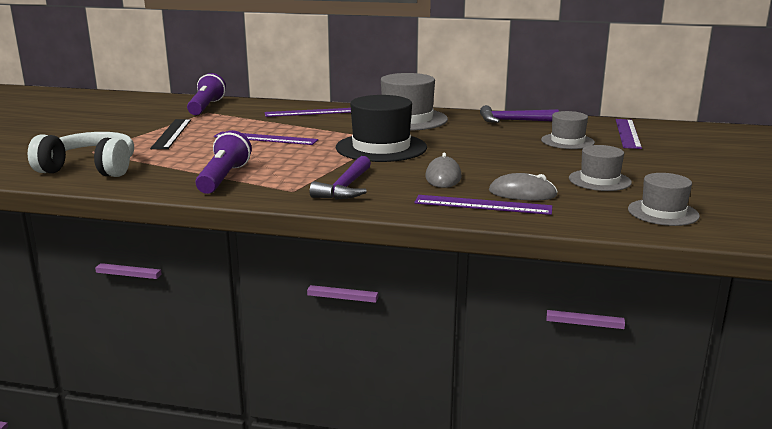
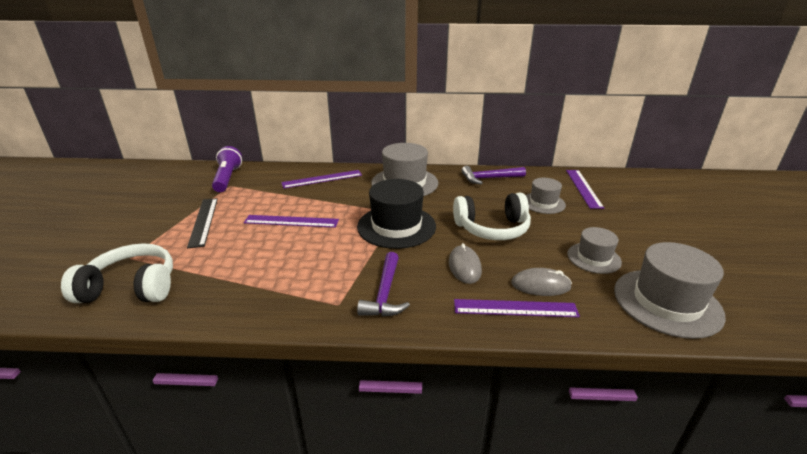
camera: 10 degrees left, 10 degrees up
purple flashlight [196,130,252,194] -> none
grey hat [628,173,700,226] -> grey hat [614,242,726,339], size x1.70
none -> white headphones [453,193,531,240]

